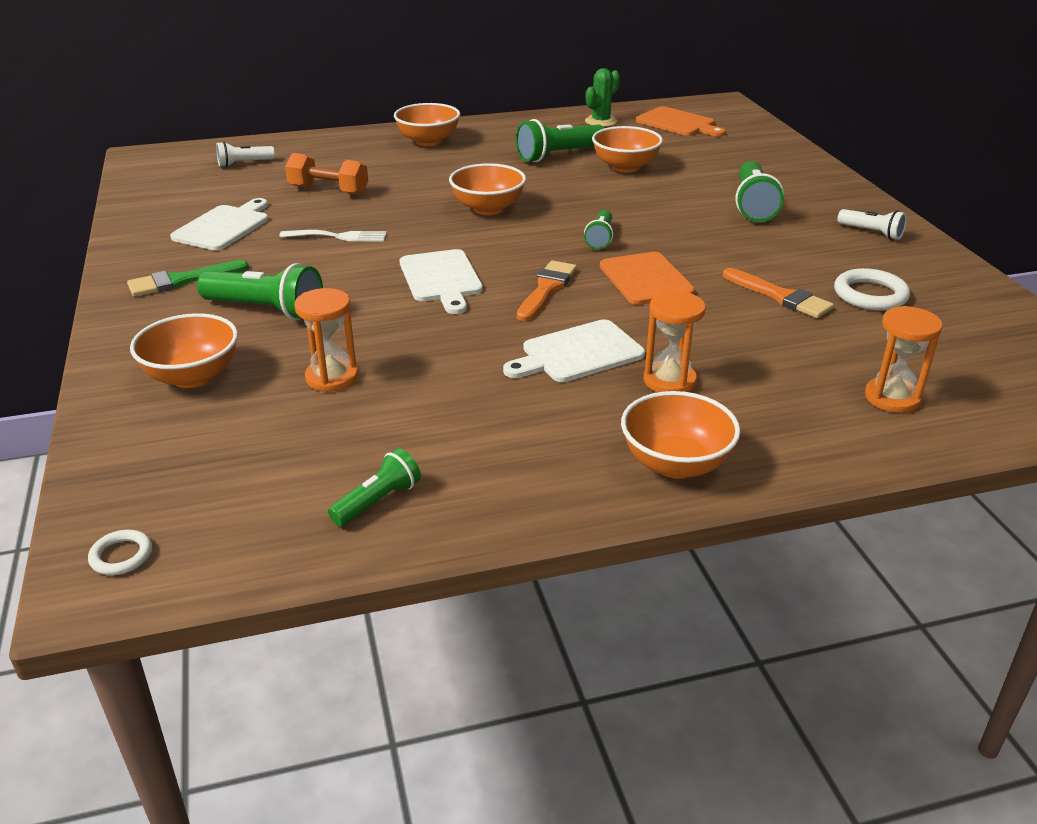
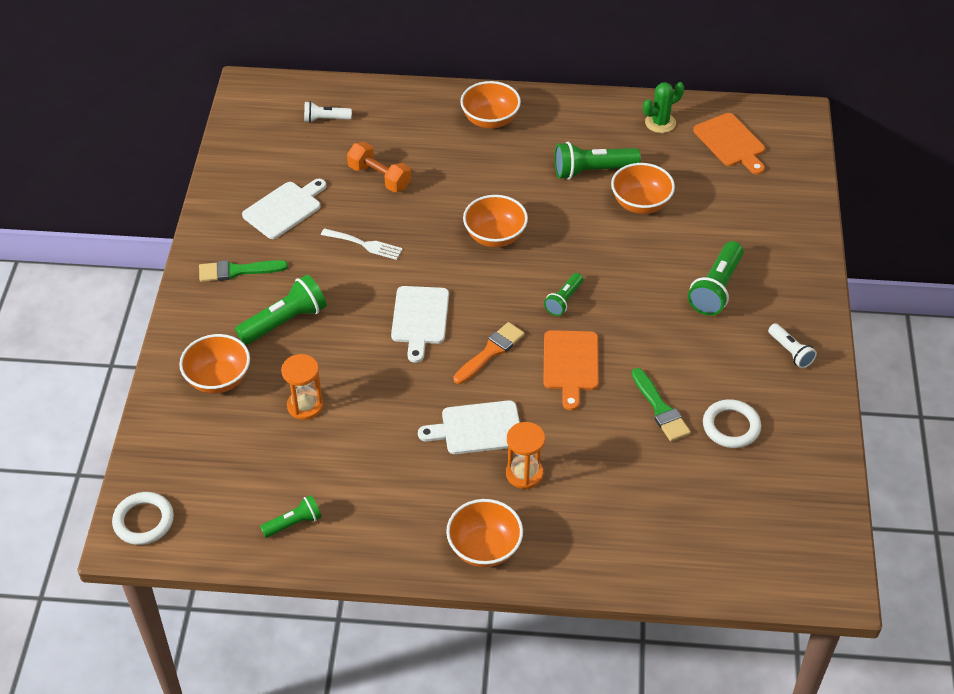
camera: 20 degrees right, 15 degrees up
white ring [88,530,152,575] -> white ring [112,492,174,545], size x1.73
green flashlight [197,263,323,320] -> green flashlight turned 75 degrees counterclockwise [235,275,327,345]
orange brush [723,268,834,318] -> green brush [632,368,691,441]
orange hourglass [865,306,943,413] -> none

